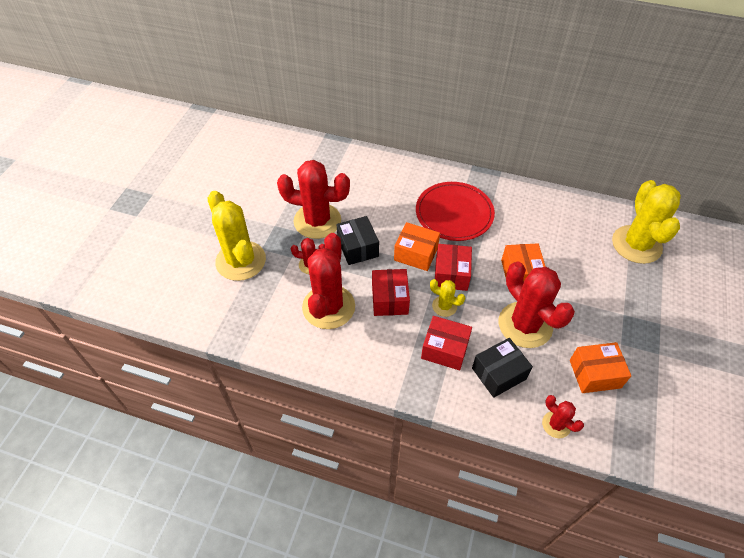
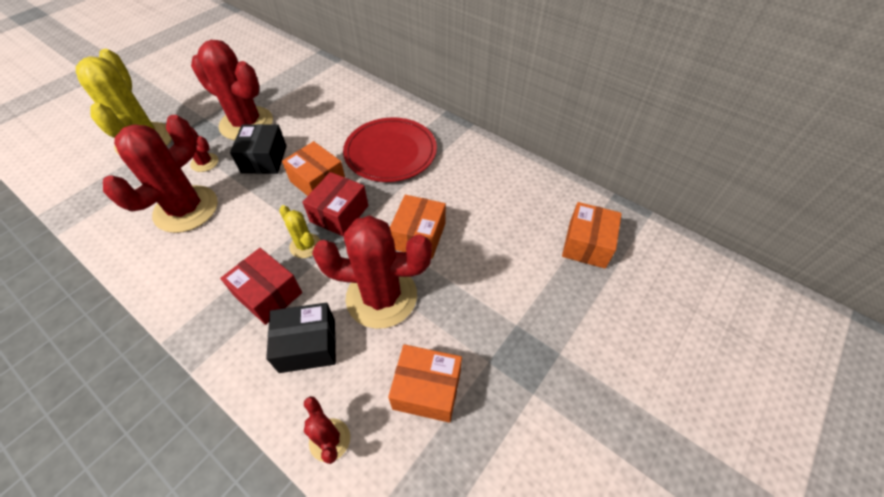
camera: 20 degrees right, 0 degrees up
red box [372,269,410,316] -> none
red cactus [499,262,575,348] -> red cactus turned 75 degrees counterclockwise [312,215,432,329]
yellow cactus [612,180,681,264] -> orange box [562,202,622,269]

